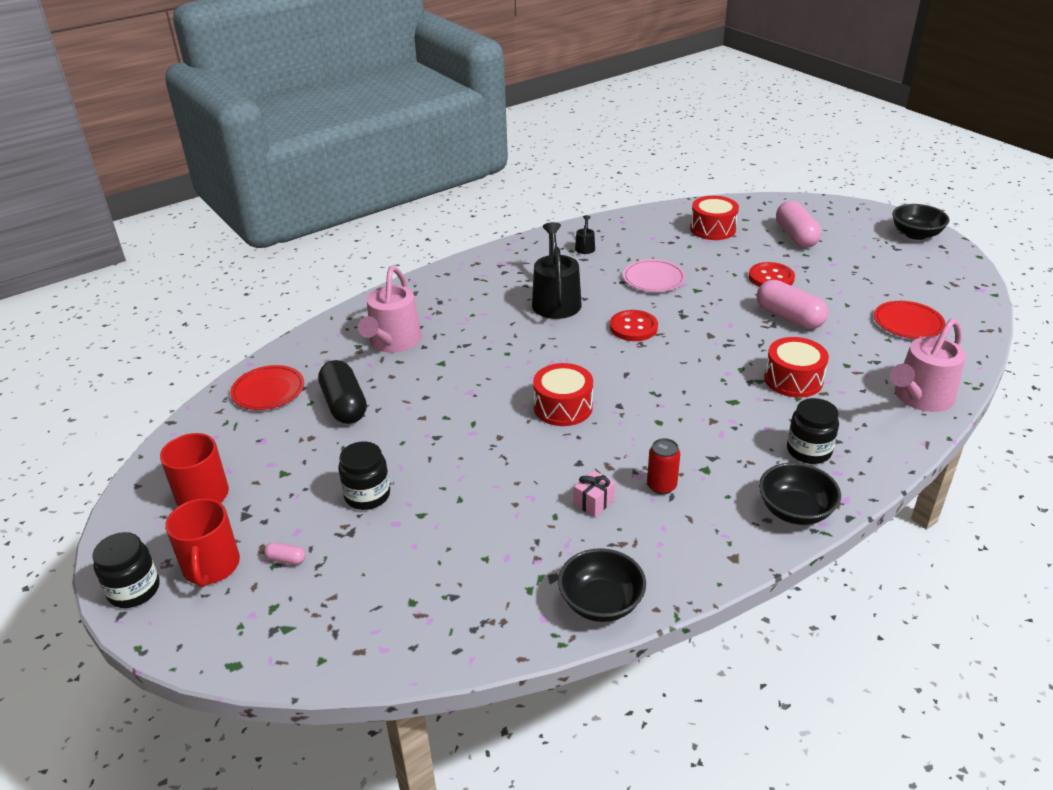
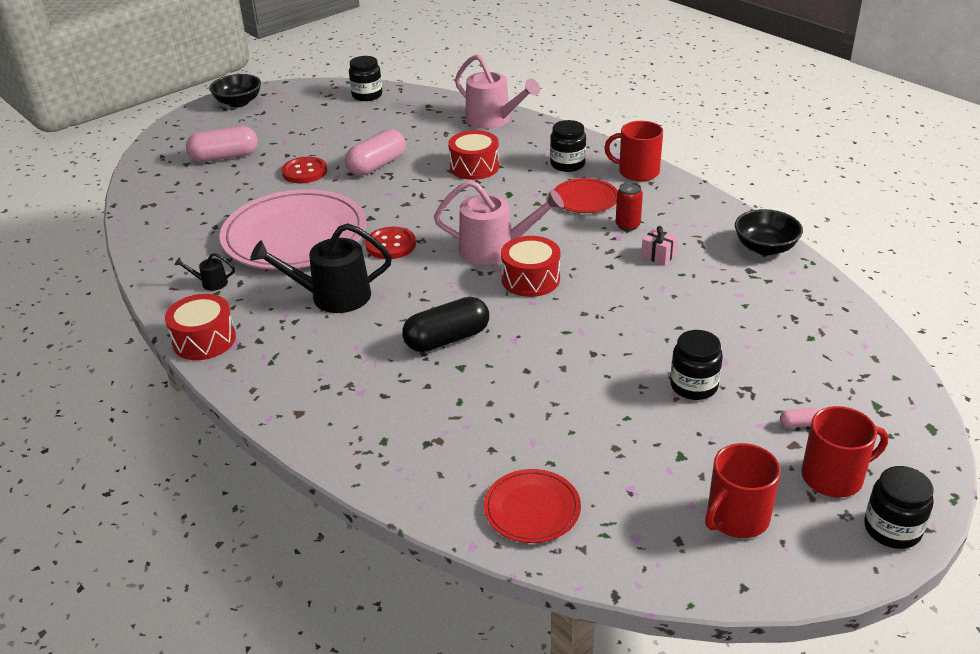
camera: 95 degrees left, 0 degrees up
pink capsule [264,542,305,565] -> pink capsule turned 75 degrees clockwise [780,408,820,428]
black capsule [318,360,367,424] -> black capsule moved to [402,297,489,352]
pink watering can [358,266,422,353] -> pink watering can moved to [434,180,564,265]
pink plate [623,259,686,292] -> pink plate [219,189,366,270], size x2.10
red drum [690,196,739,240] -> red drum moved to [165,294,236,360]
black bowl [759,463,841,525] -> red mug [604,121,663,181]
red plate [874,301,945,339] -> red plate moved to [554,178,618,213]
none -> black jar [349,56,382,101]

